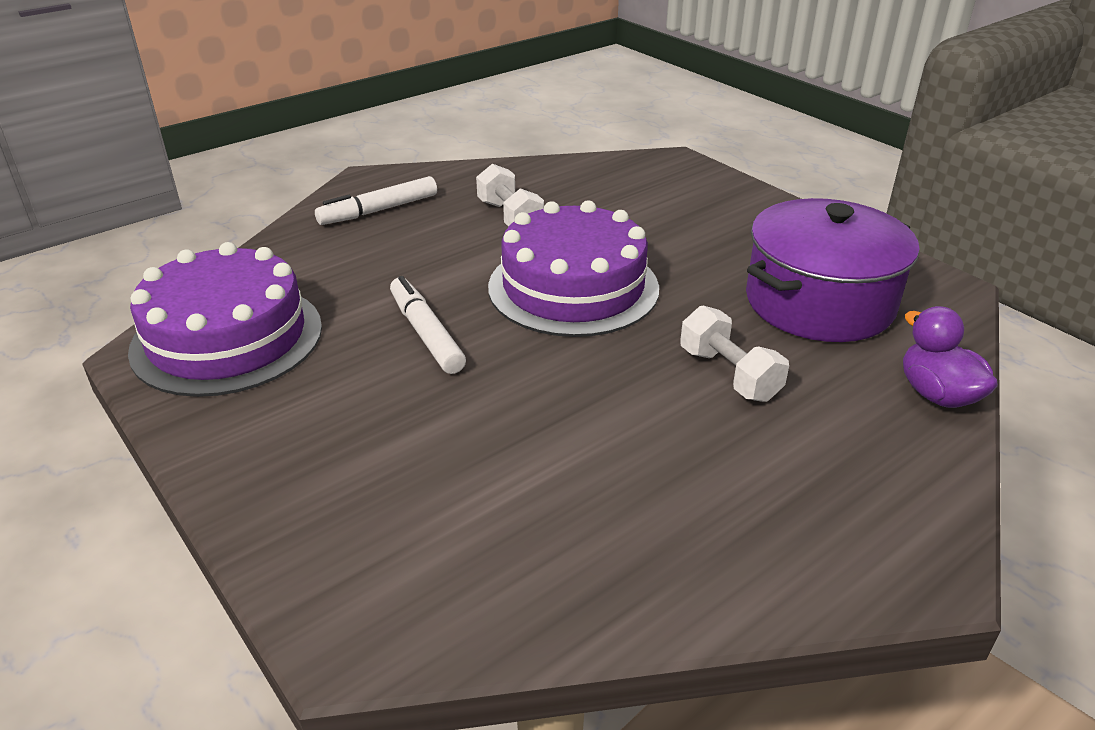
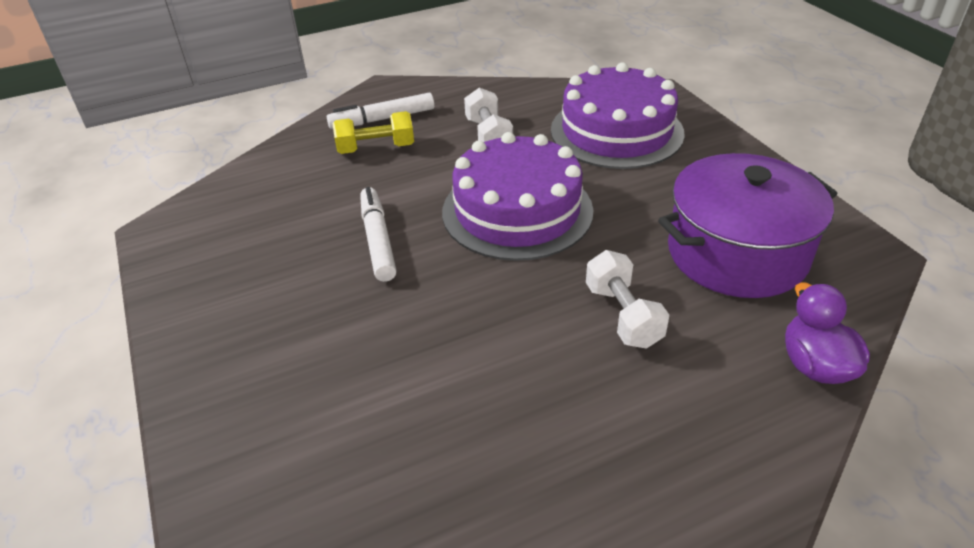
camera: 15 degrees right, 5 degrees up
purple cake [128,242,322,397] -> purple cake moved to [551,62,685,169]
none -> yellow dumbbell [332,111,414,154]

